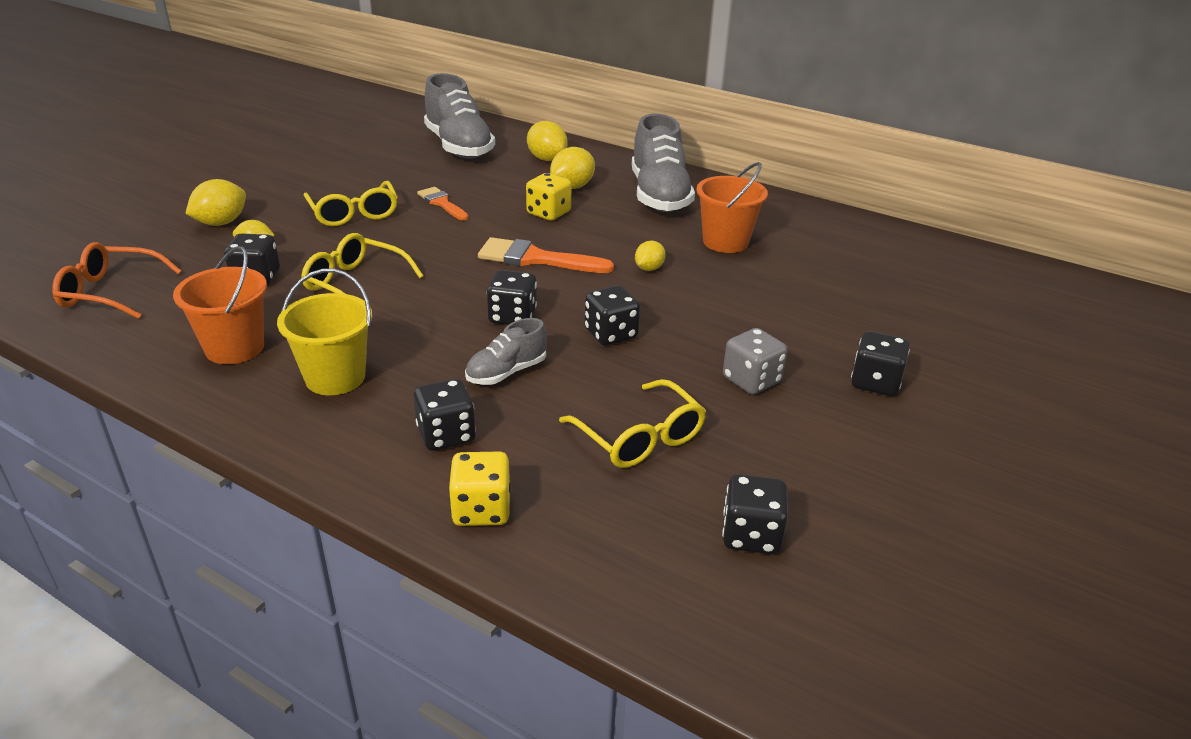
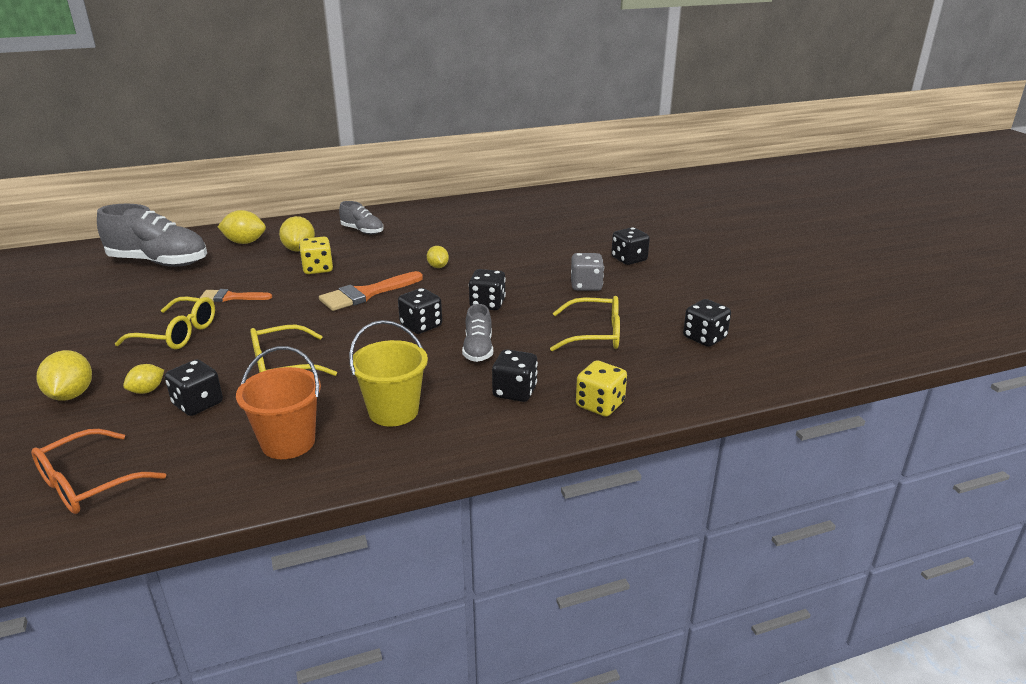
camera: 50 degrees left, 5 degrees down
grey shoe [632,113,695,212] -> grey shoe [339,201,384,235], size x0.52
orange bucket [696,162,768,253] -> none

